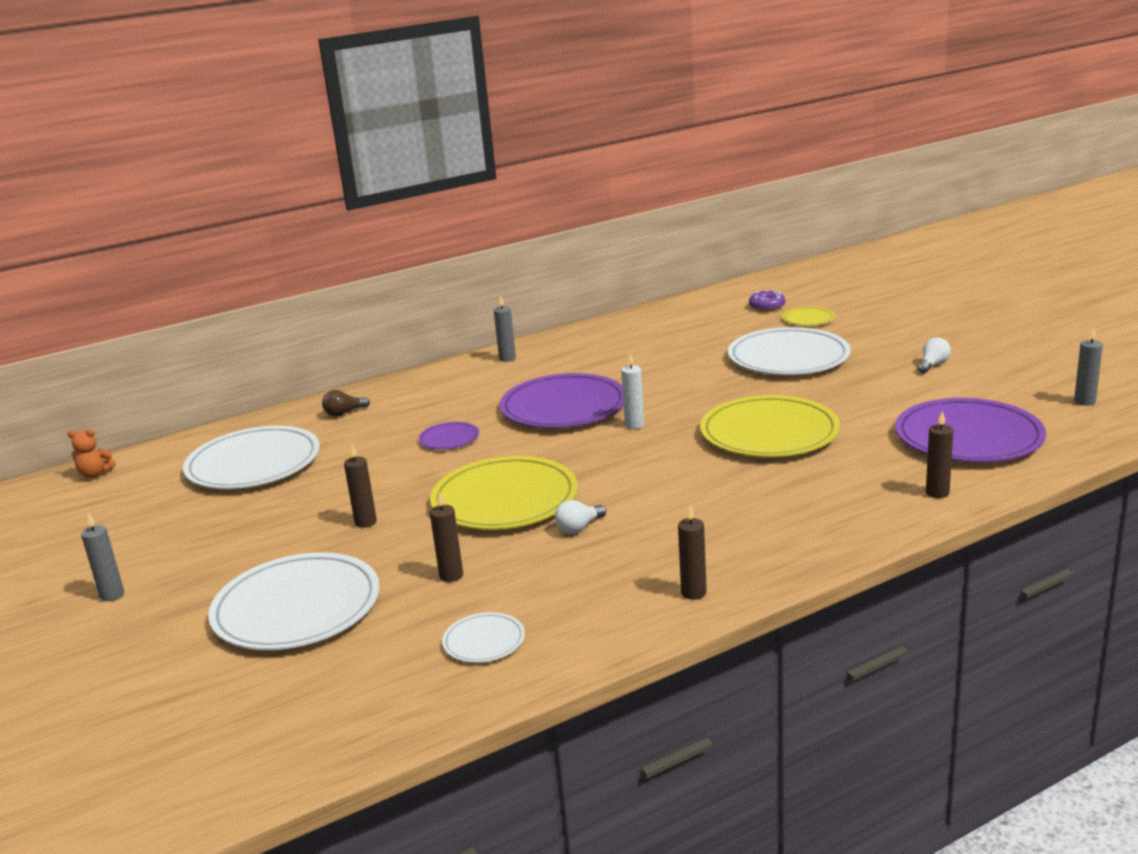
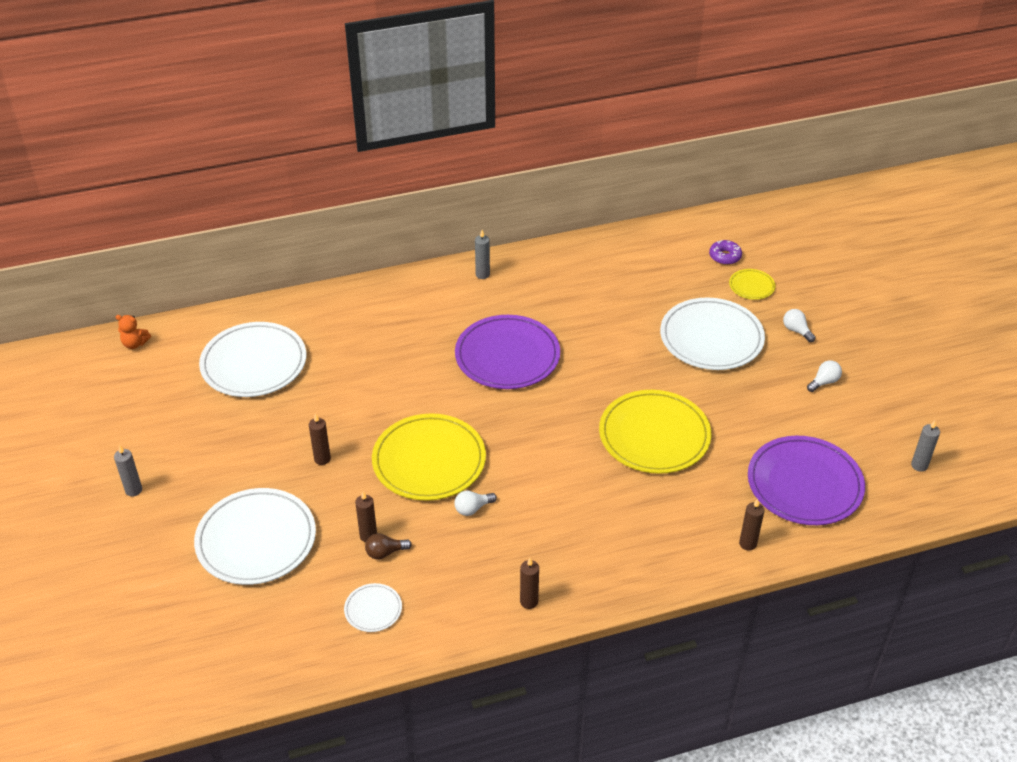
camera: 10 degrees right, 20 degrees up
brown light bulb [322,390,370,416] -> brown light bulb moved to [365,533,412,560]
purple plate [418,422,479,450] -> none
white candle [621,353,644,429] -> none
none -> white light bulb [783,309,816,342]

